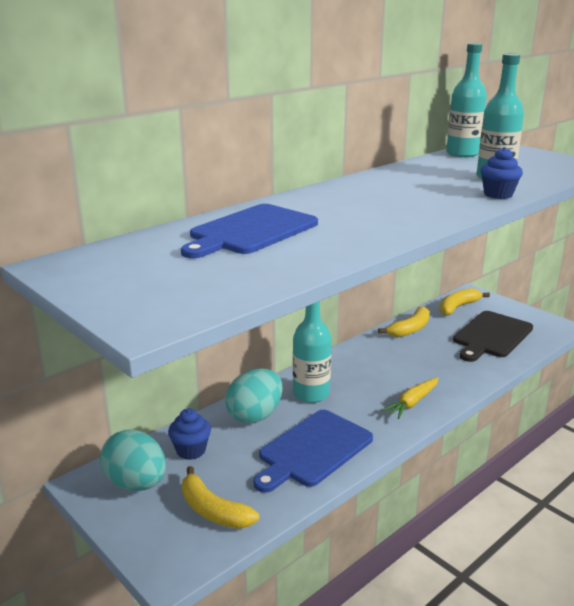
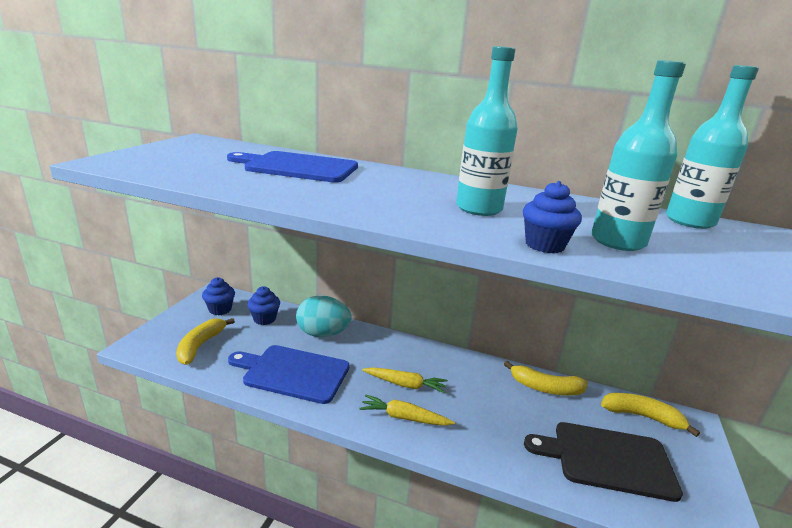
camera: 60 degrees right, 0 degrees up
turquoise egg [100,429,166,491] -> blue cupcake [202,277,235,315]
turquoise bottle [293,301,331,403] -> turquoise bottle moved to [456,46,518,216]
none -> yellow carrot [362,367,448,394]

